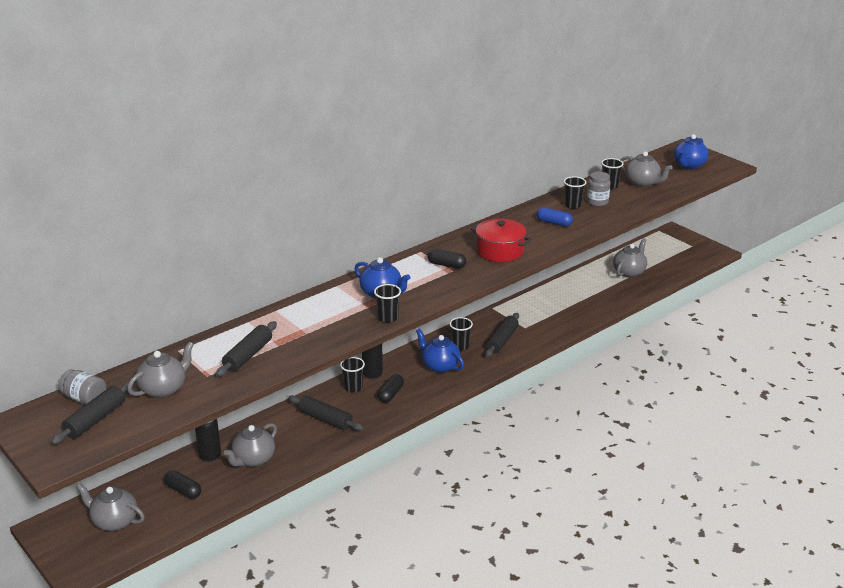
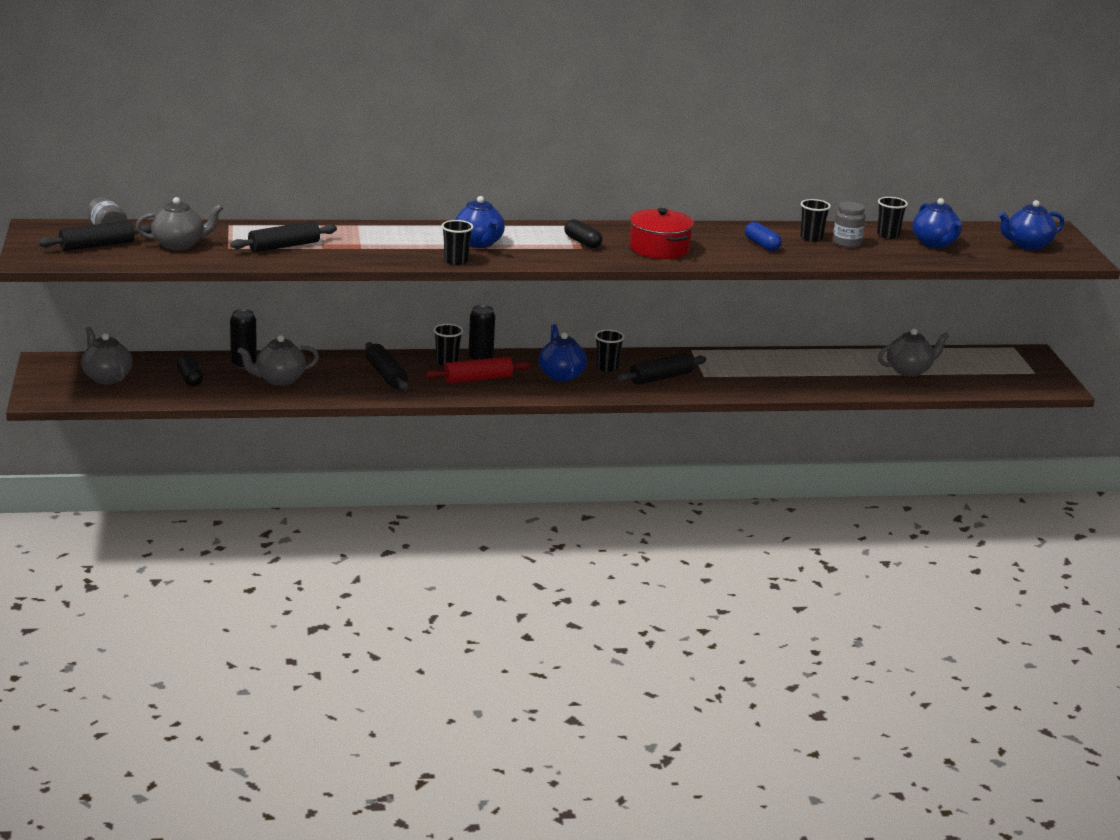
camera: 30 degrees right, 5 degrees down
black capsule [378,374,404,403] -> red rolling pin [425,357,531,383]
grey teapot [621,151,673,188] -> blue teapot [912,198,962,248]

